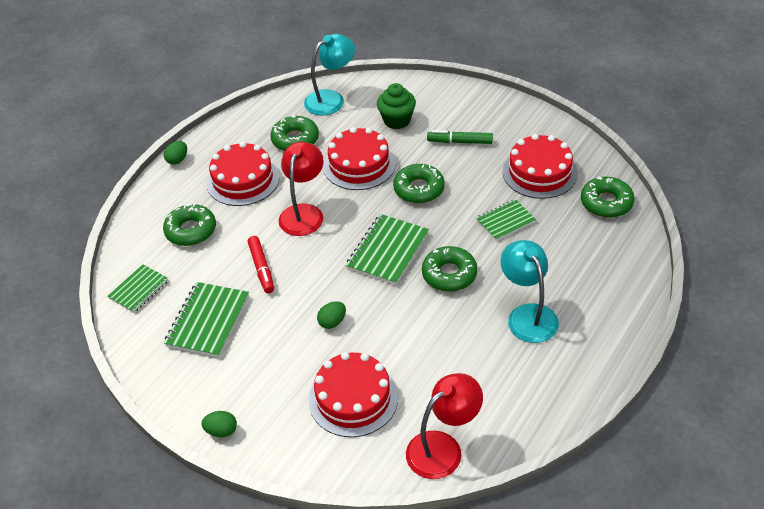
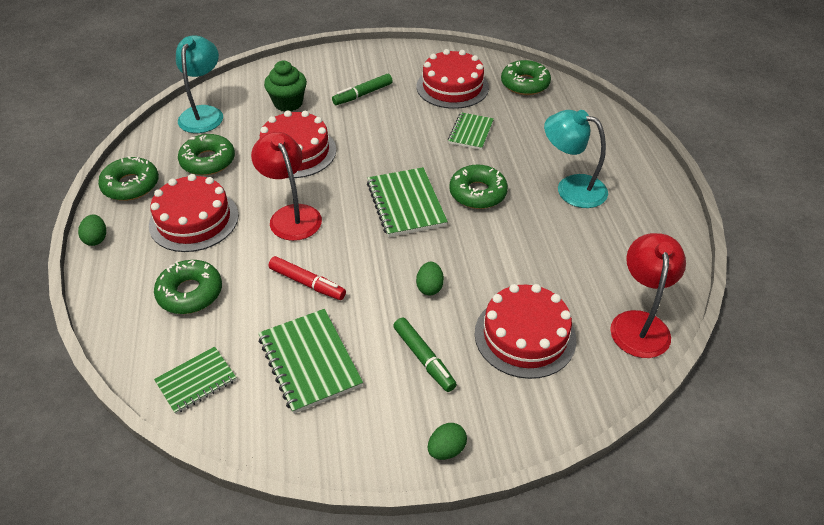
camera: 45 degrees left, 0 degrees up
green notebook [108,264,169,313] -> green notebook turned 60 degrees clockwise [154,347,237,414]
green donut [393,164,445,203] -> green donut moved to [98,156,159,201]
none -> green marker [393,318,457,392]

